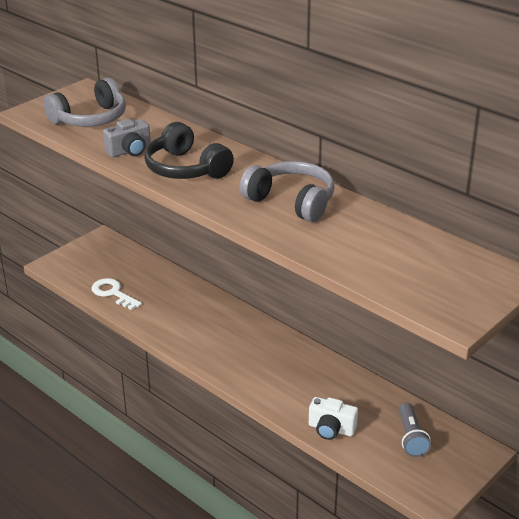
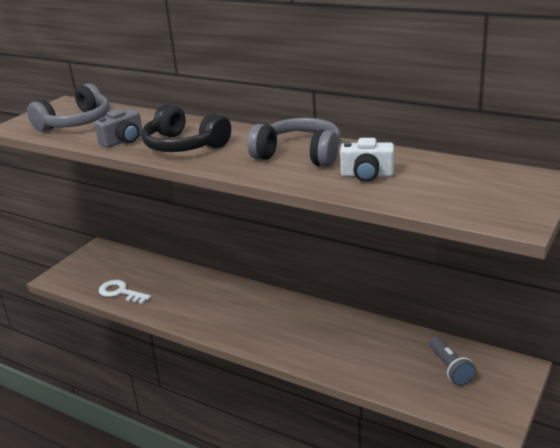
camera: 10 degrees left, 5 degrees down
white camera [309,397,358,440] -> white camera moved to [340,138,394,182]

